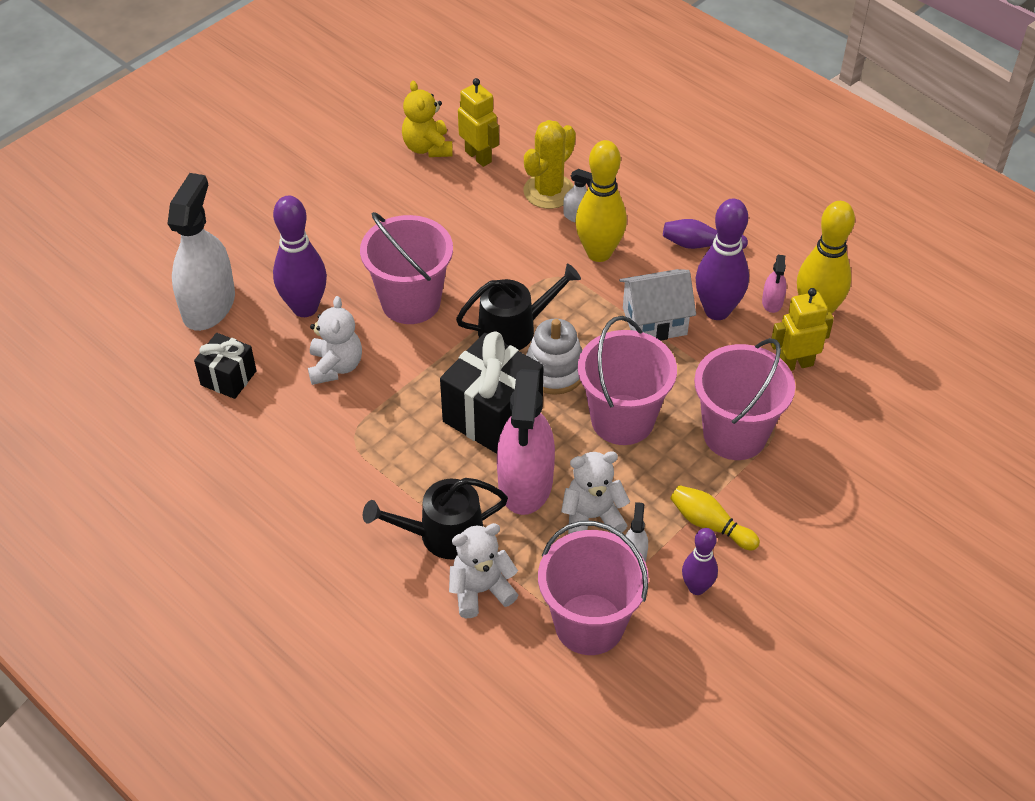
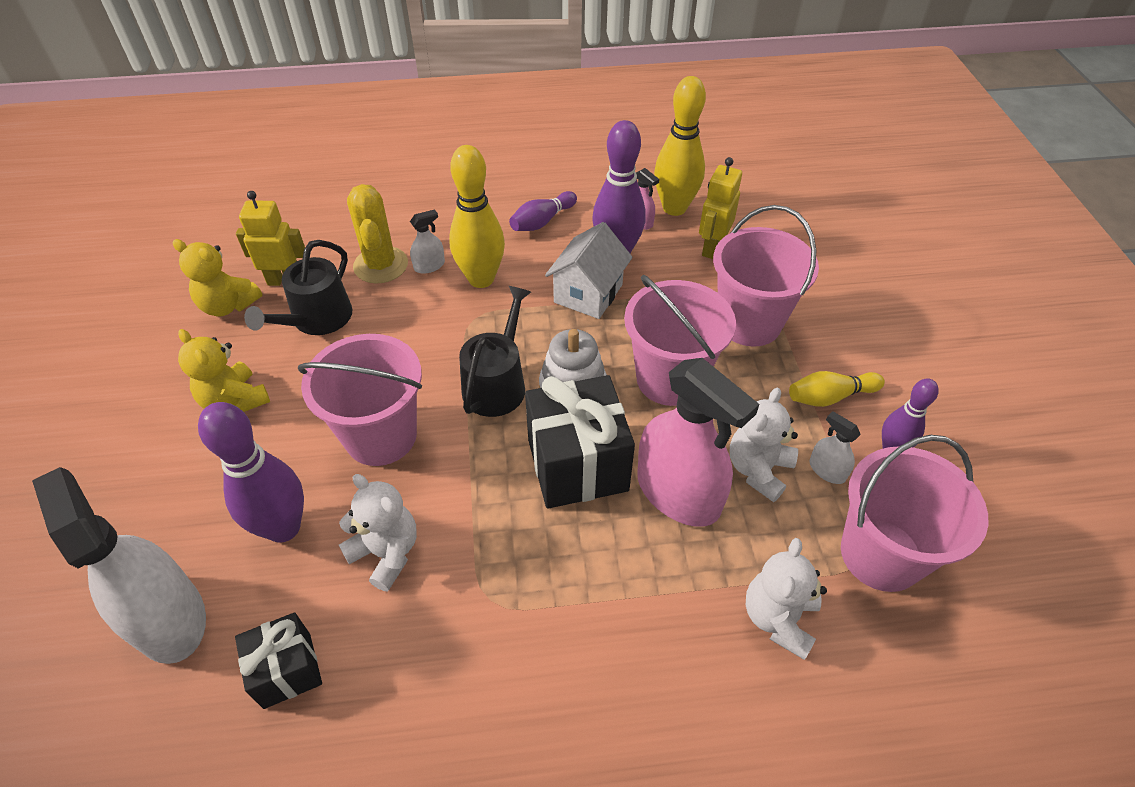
camera: 50 degrees left, 0 degrees up
black watering can [363,478,508,560] -> black watering can moved to [244,240,352,335]
none -> yellow teddy bear [178,329,270,412]

